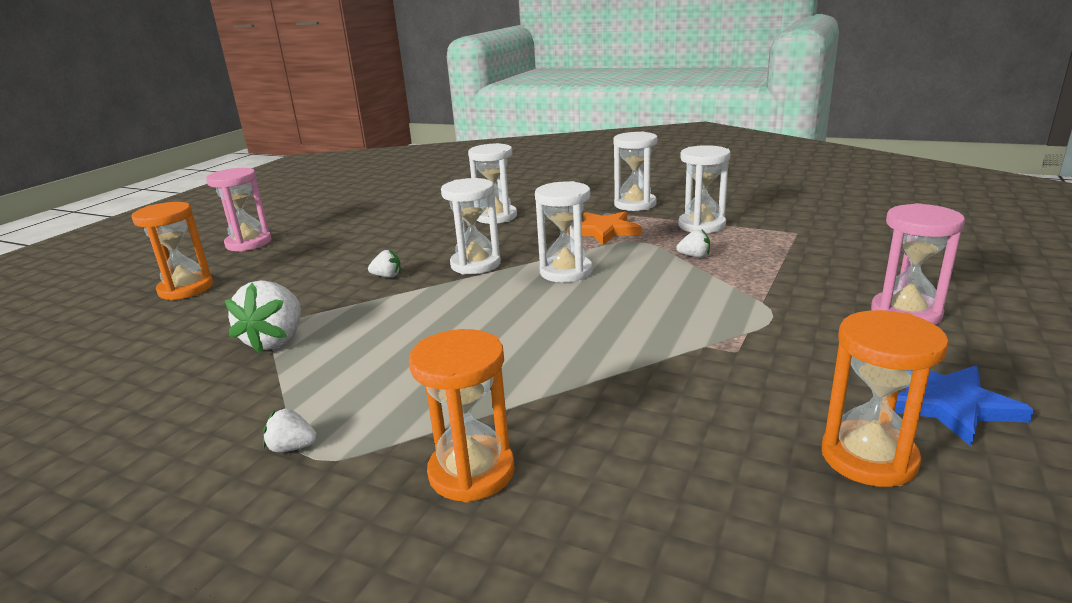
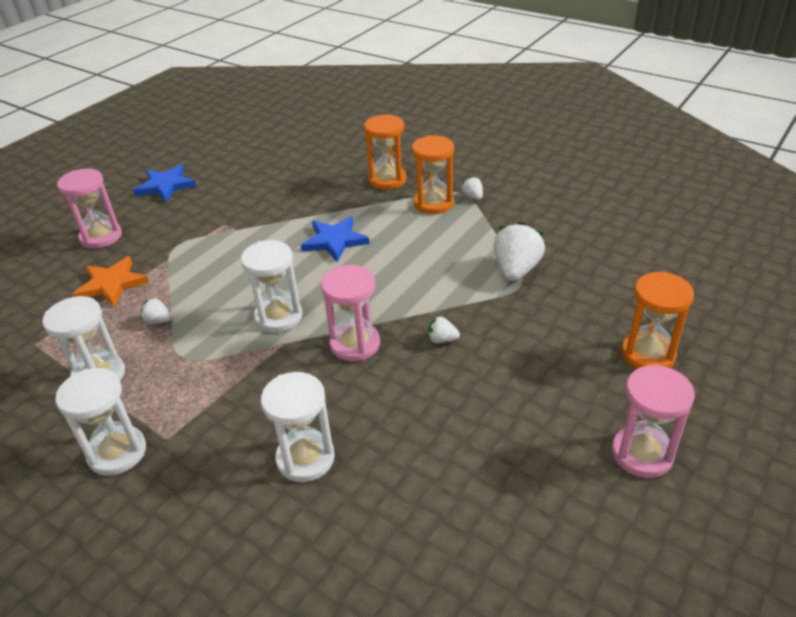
camera: 170 degrees left, 15 degrees up
white strawberry [263,408,317,452] -> white strawberry turned 135 degrees counterclockwise [461,176,483,200]
white hourglass [441,178,501,274] -> pink hourglass [321,265,380,362]
orange star [568,211,642,245] -> orange star moved to [73,256,149,307]
orange hourglass [822,310,949,487] -> orange hourglass moved to [412,135,454,214]
none -> blue star [301,217,369,262]

